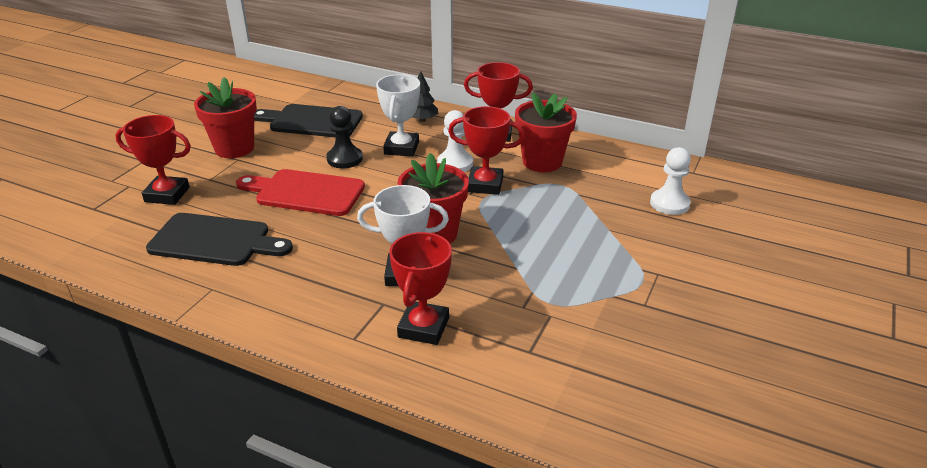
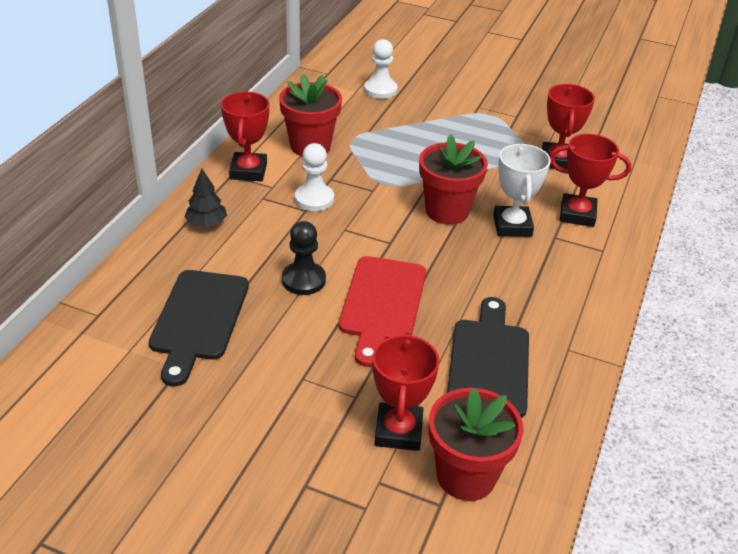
camera: 95 degrees left, 5 degrees up
red flower pot [194,77,257,158] -> red flower pot moved to [429,388,524,501]
white trophy [376,74,420,157] -> none
red trophy [448,106,525,195] -> red trophy moved to [542,84,595,169]

